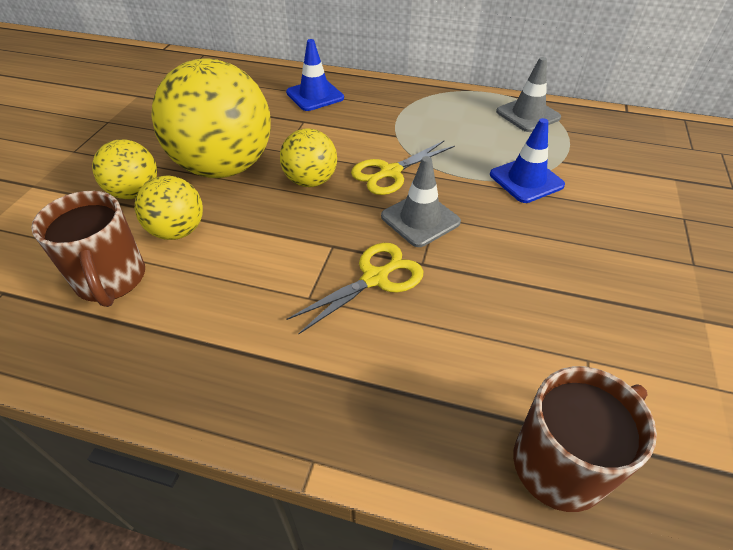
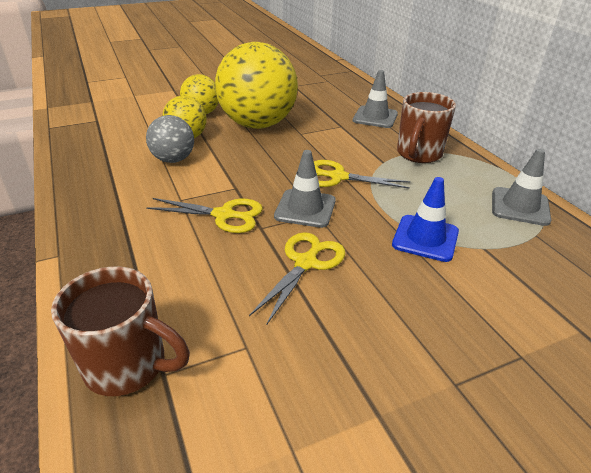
camera: 50 degrees right, 10 degrees down
brown mug [31,191,145,307] -> brown mug moved to [397,92,456,163]
yellow ball [280,128,337,187] -> none
blue traffic cone [286,39,344,111] -> grey traffic cone [353,70,398,128]
none -> grey ball [146,115,194,163]
none -> yellow scissors [249,232,345,324]

